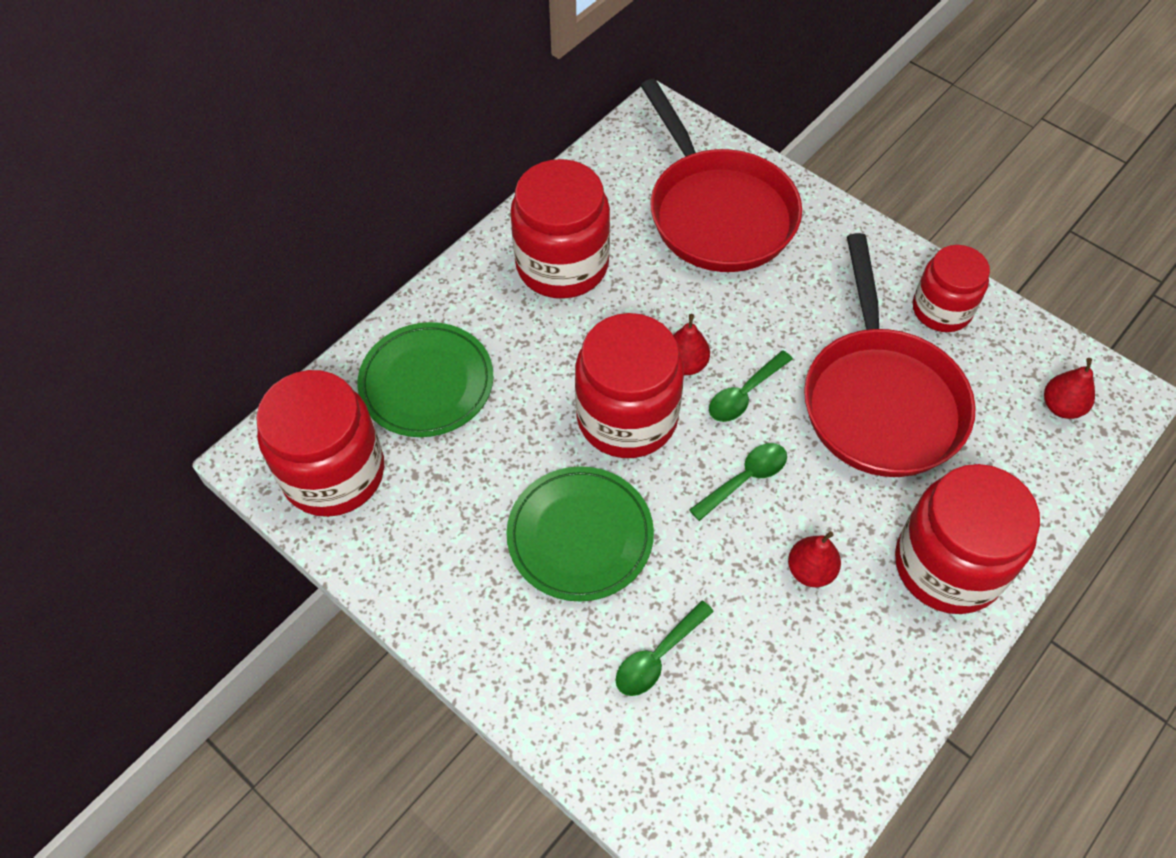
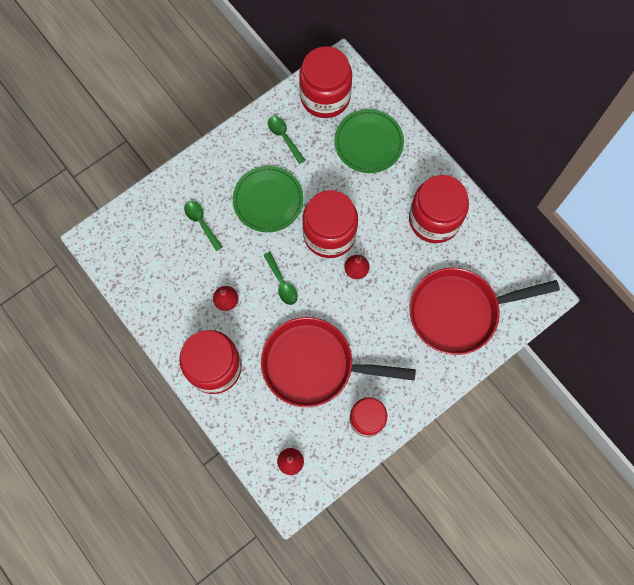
camera: 100 degrees right, 15 degrees up
green spoon [709,350,793,422] -> green spoon moved to [268,116,305,164]

